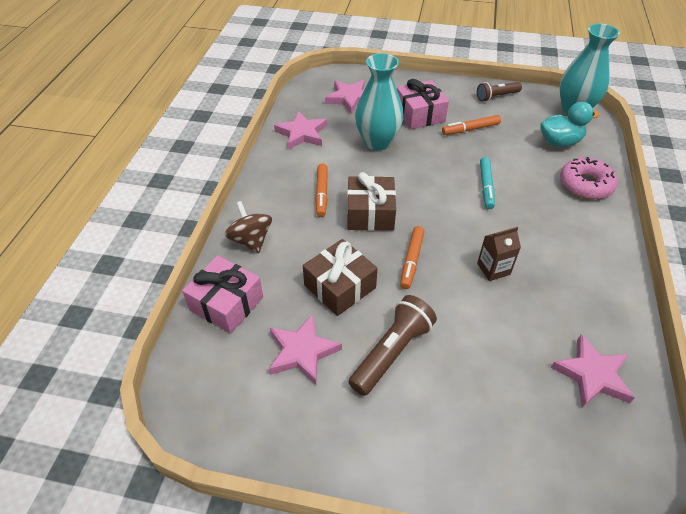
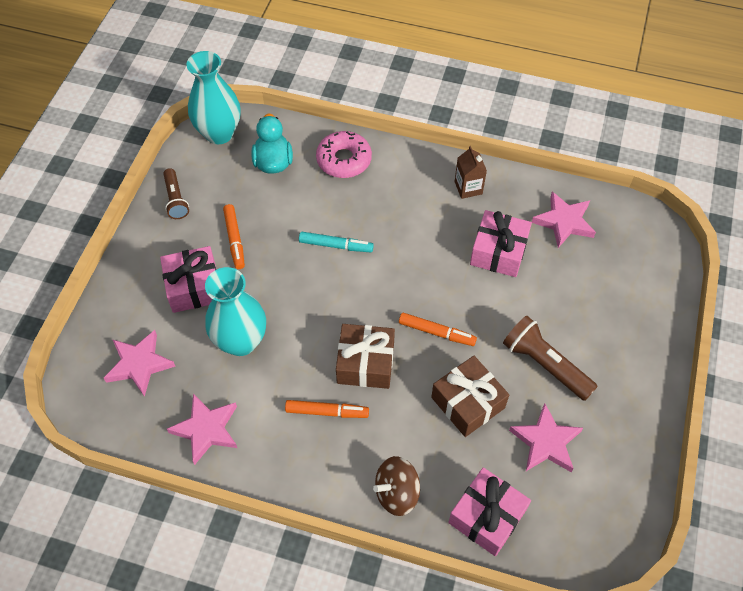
camera: 85 degrees left, 10 degrees up
brown carton [477,227,521,281] -> brown carton moved to [455,146,487,199]
none -> pink gift [470,210,532,277]

